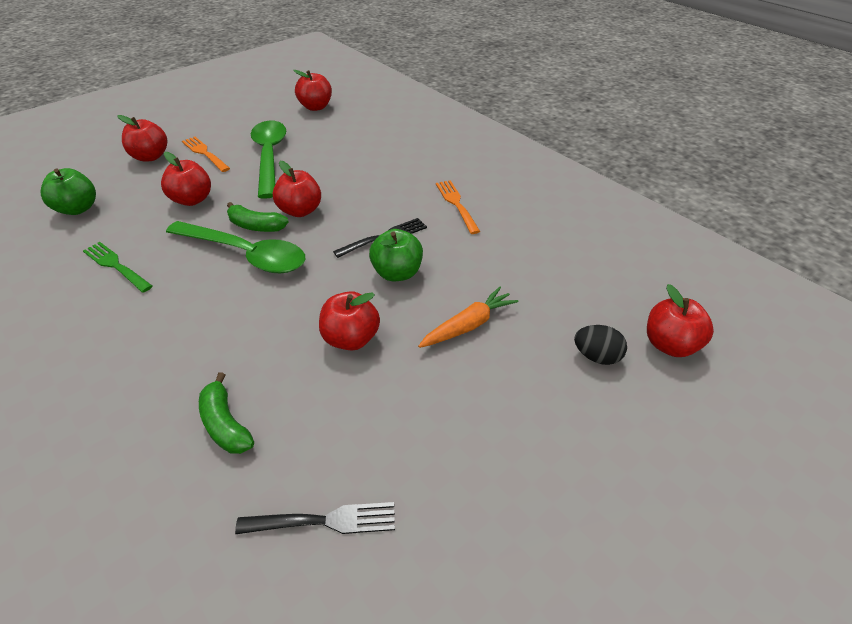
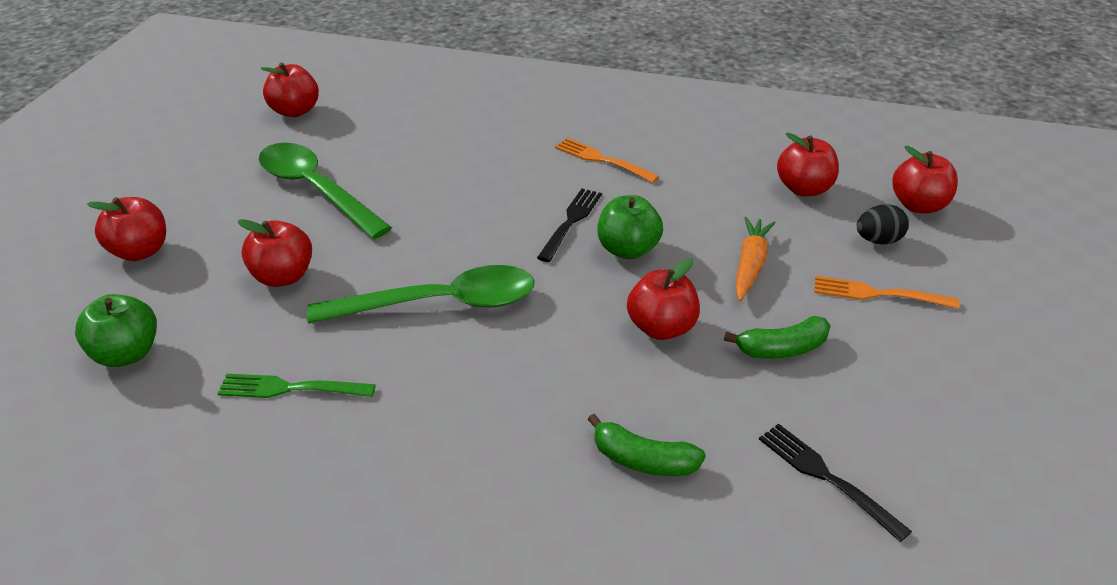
camera: 35 degrees left, 5 degrees down
orange fork [182,137,230,172] -> orange fork moved to [815,276,959,309]
green banana [227,202,289,232] -> green banana moved to [724,316,831,359]
black fork [235,502,395,534] -> black fork turned 90 degrees counterclockwise [759,424,912,542]
red apple [273,161,321,217] -> red apple moved to [777,133,839,196]

